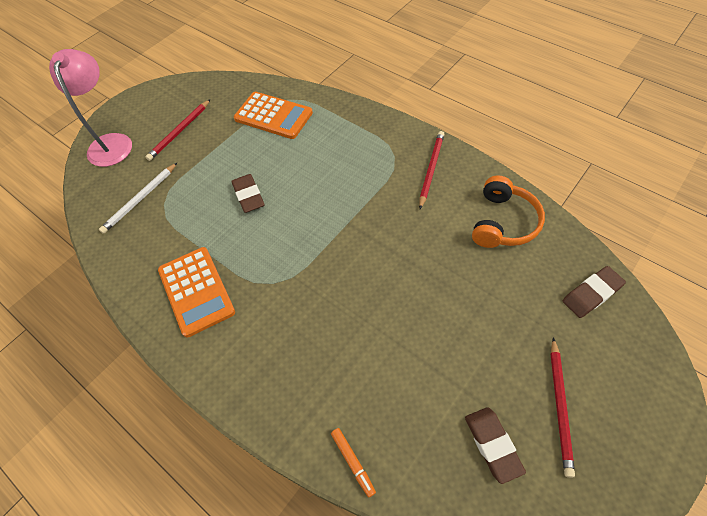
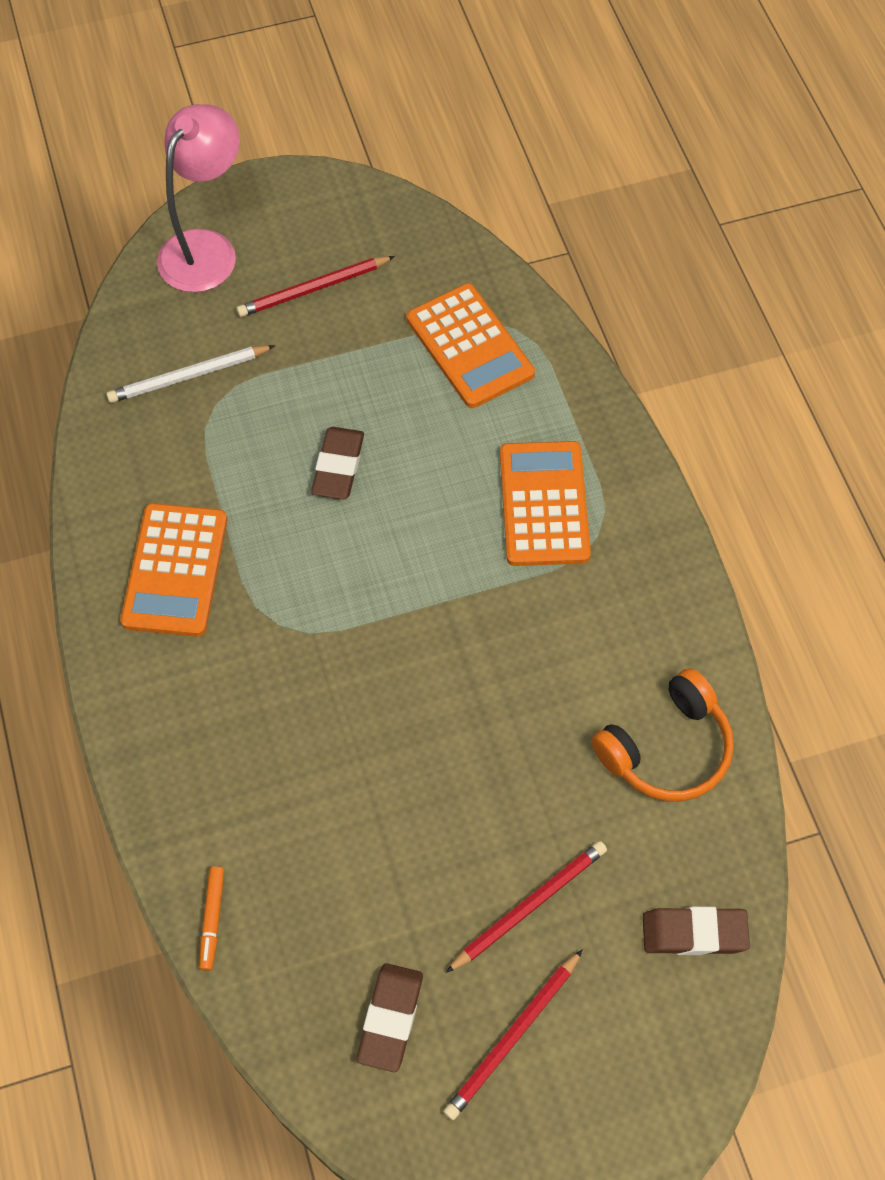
camera: 30 degrees right, 5 degrees up
red pencil [419,131,445,209] -> red pencil moved to [446,841,607,973]
none -> orange calculator [500,441,591,566]

